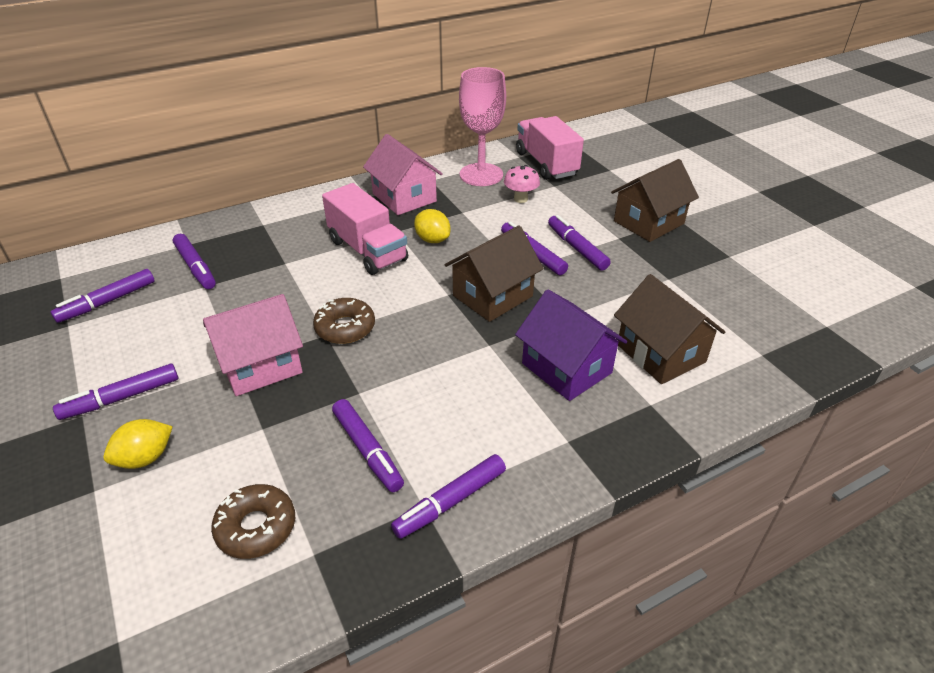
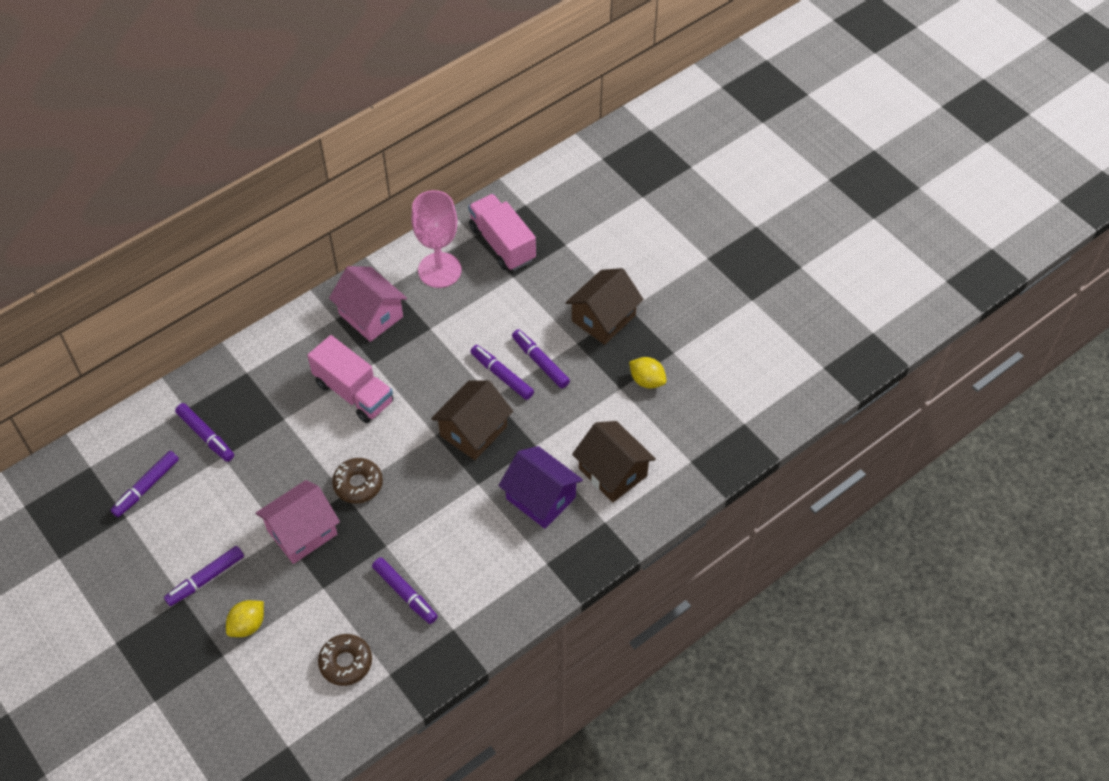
camera: 10 degrees left, 15 degrees up
purple marker [391,454,506,539] -> none
yellow lemon [414,209,450,243] -> yellow lemon moved to [629,357,667,389]
pink mushroom [504,165,540,203] -> none

